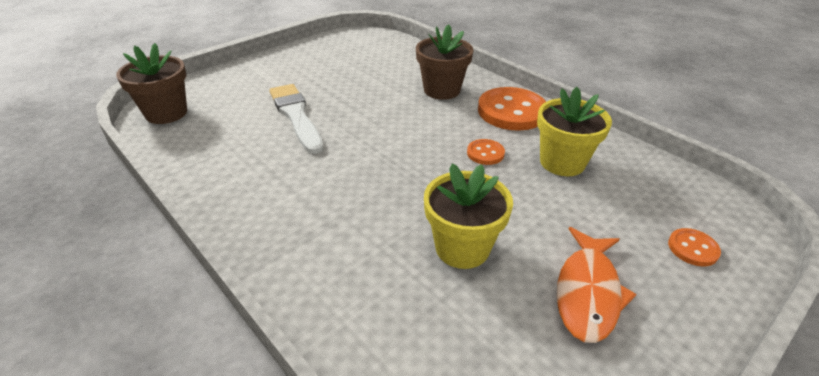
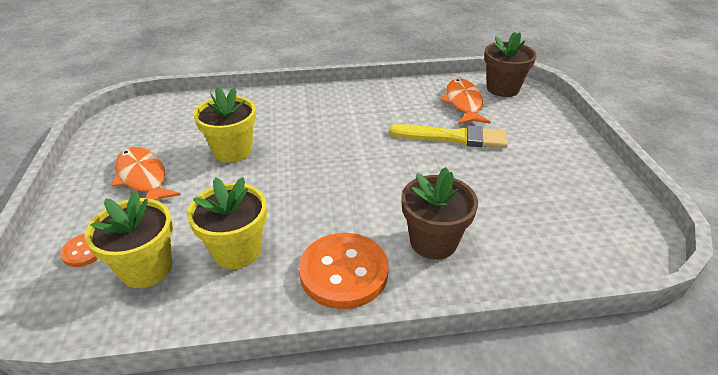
camera: 125 degrees right, 0 degrees up
white brush [269,84,324,154] -> yellow brush [389,124,508,148]
orange button [467,139,505,165] -> none
none -> yellow flower pot [85,191,173,288]
none -> orange fish [441,78,491,124]

